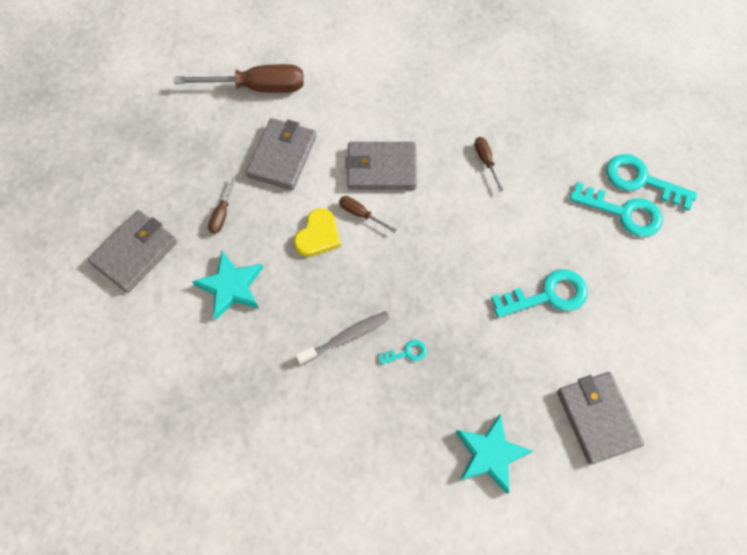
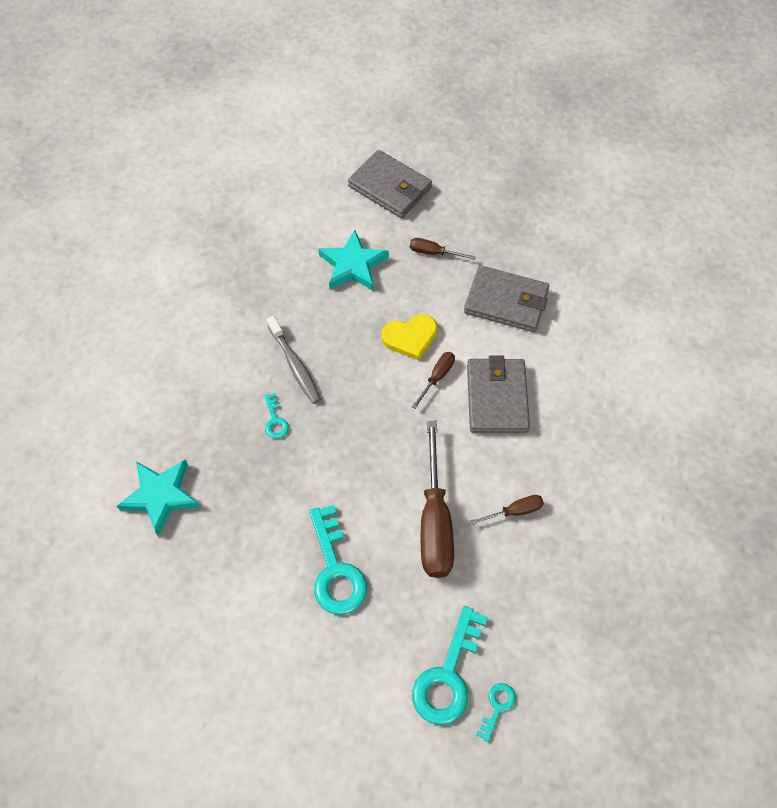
camera: 90 degrees right, 5 degrees down
brown screwdriver [174,64,304,93] -> brown screwdriver moved to [421,421,454,578]
yellow heart [294,208,341,257] -> yellow heart turned 45 degrees counterclockwise [382,314,438,360]
grey wallet [557,372,644,465] -> none
turquoise key [606,154,698,211] -> turquoise key [477,683,516,742], size x0.48

